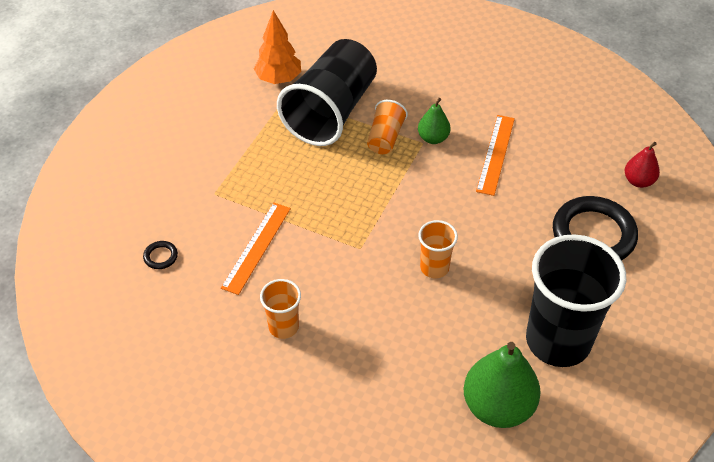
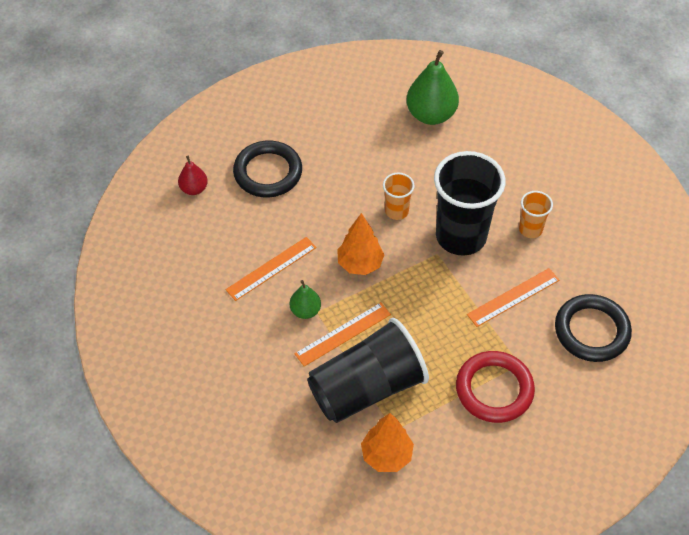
camera: 145 degrees left, 5 degrees up
black ring [143,241,178,269] -> black ring [555,294,632,362], size x2.50
orange cup [367,100,408,154] -> orange ruler [294,302,391,366]
black cup [526,234,626,367] -> black cup moved to [434,151,506,256]
none -> orange tree [337,213,384,275]
none -> red ring [456,351,535,423]

